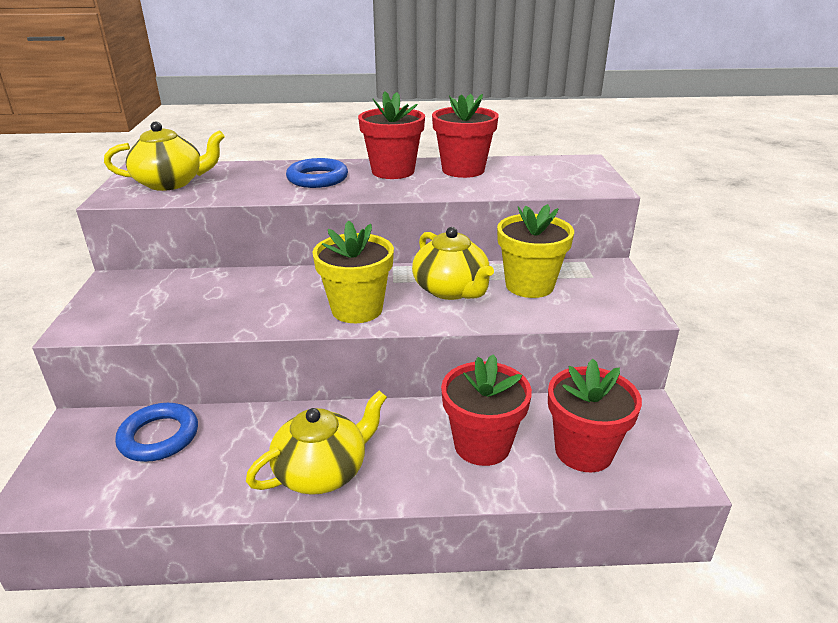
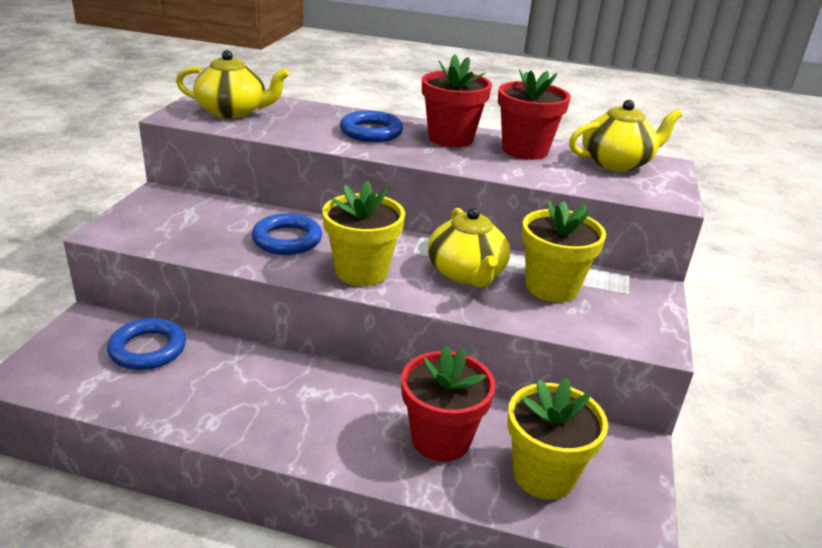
camera: 15 degrees right, 0 degrees up
yellow teapot [246,390,387,495] -> yellow teapot moved to [569,100,682,172]
red flower pot [548,359,642,472] -> yellow flower pot [507,378,608,500]
none -> blue ring [252,213,322,255]

